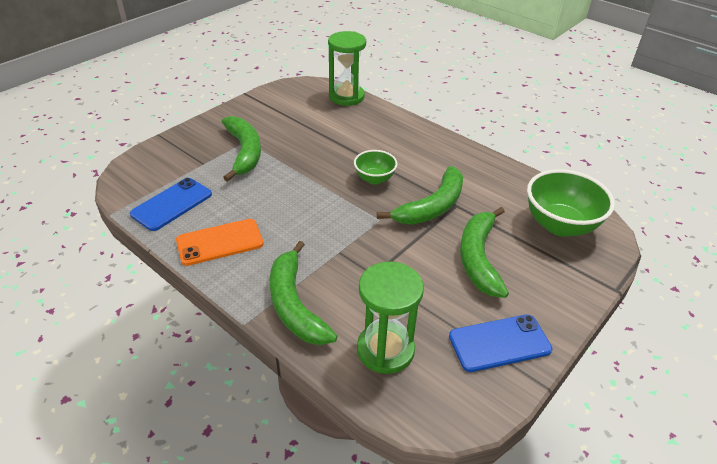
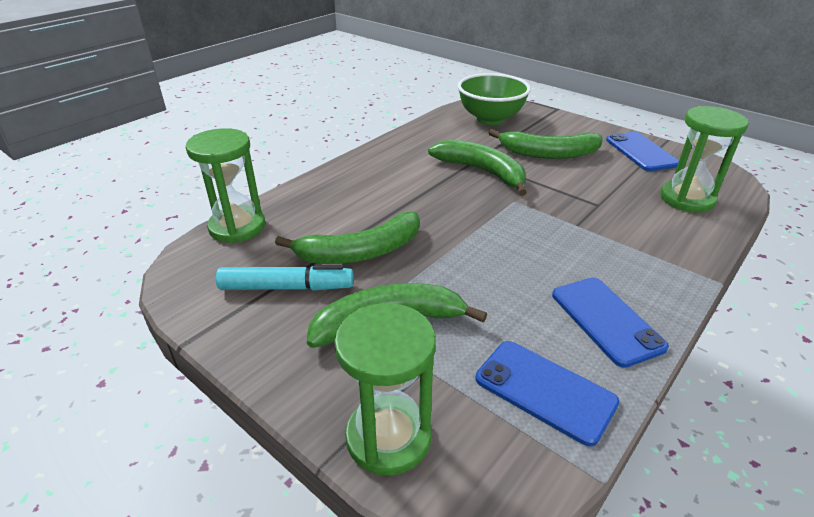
camera: 90 degrees left, 5 degrees down
orange phone [176,219,263,266] -> blue phone [552,277,669,368]
green banana [270,241,337,345] -> green banana moved to [275,212,420,264]
green bowl [354,150,398,185] -> none
none -> turquoise marker [216,265,353,291]
none -> green hourglass [334,303,436,475]

